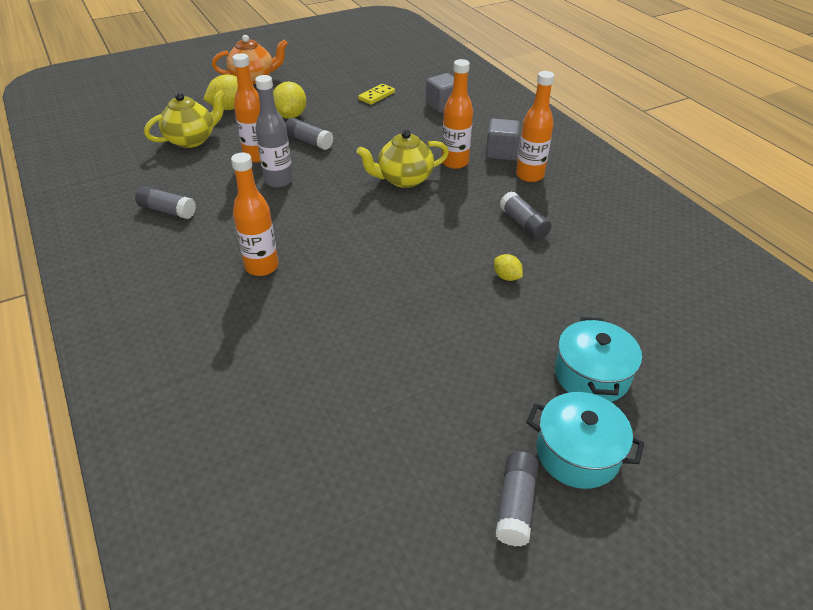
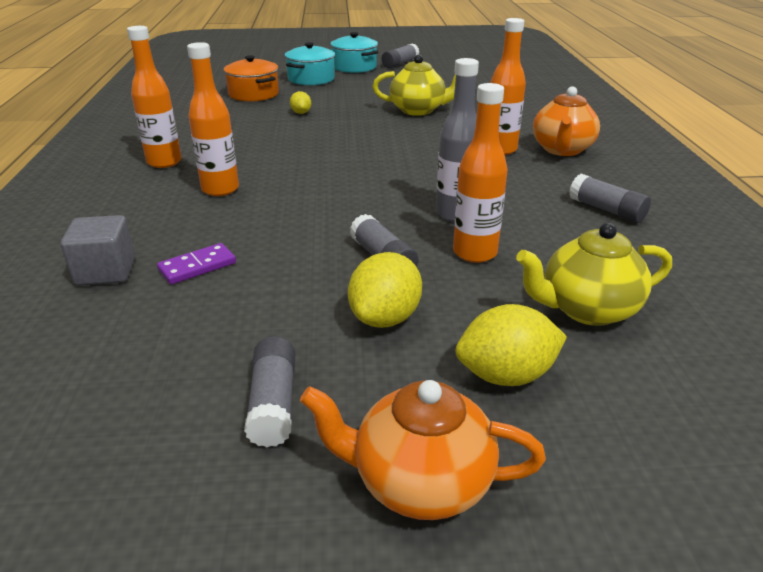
camera: 155 degrees left, 10 degrees down
yellow teapot [356,130,449,188] -> yellow teapot moved to [372,55,456,116]
yellow domino [358,84,395,105] -> none
grey cube [486,118,520,160] -> none
grey glue stick [500,191,552,240] -> grey glue stick moved to [244,336,295,447]
none -> purple domino [157,243,236,284]
none -> orange pot [224,55,279,101]
none -> orange teapot [533,86,600,156]

